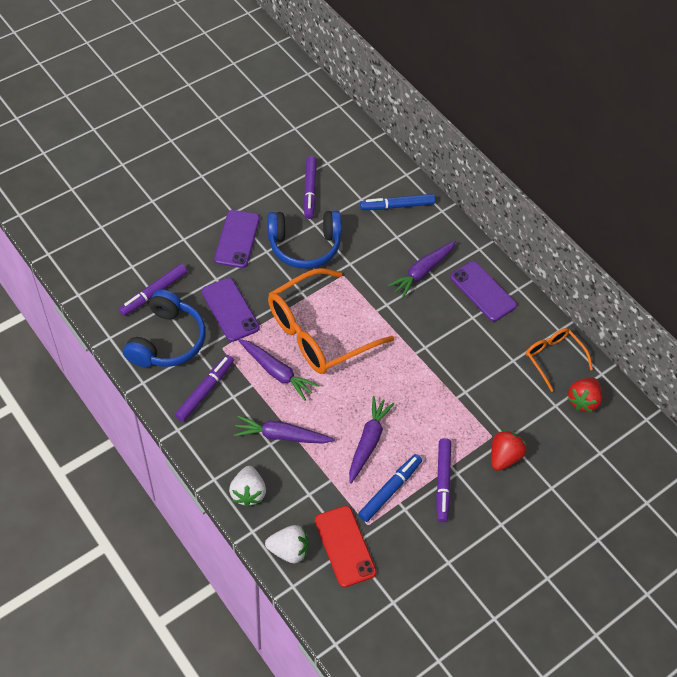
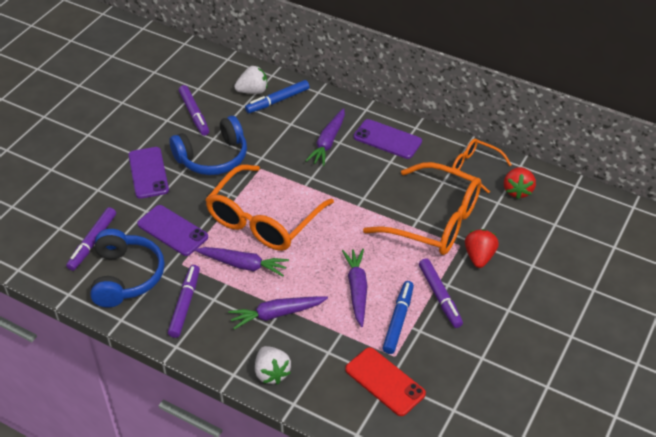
camera: 20 degrees left, 10 degrees down
white strawberry [265,525,309,563] -> white strawberry moved to [234,66,267,94]
none -> orange glasses [363,162,481,255]

